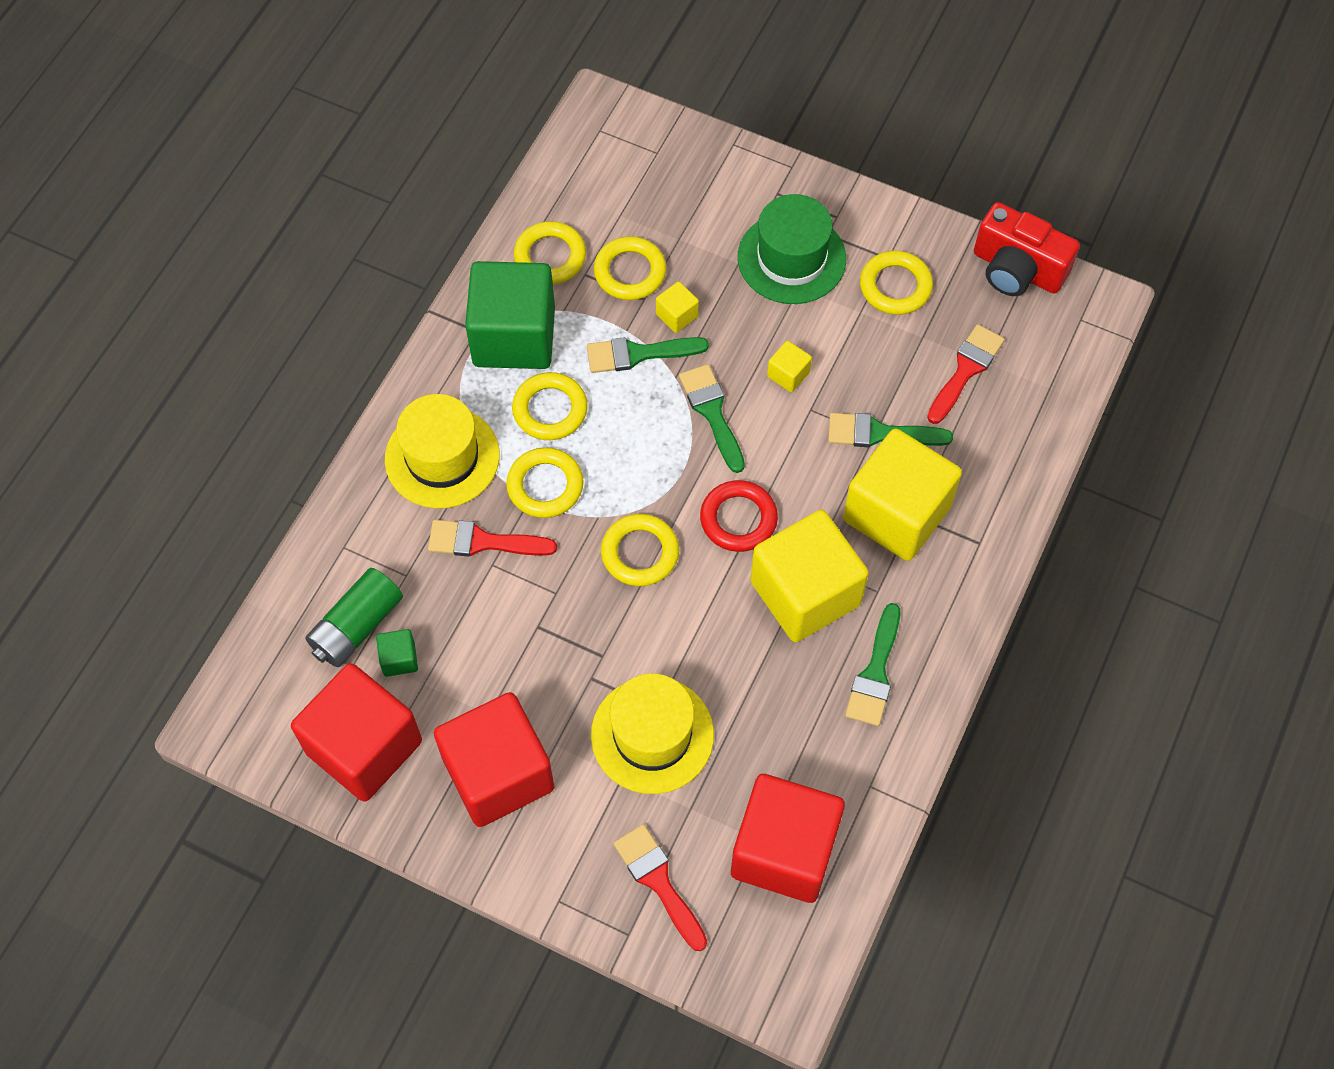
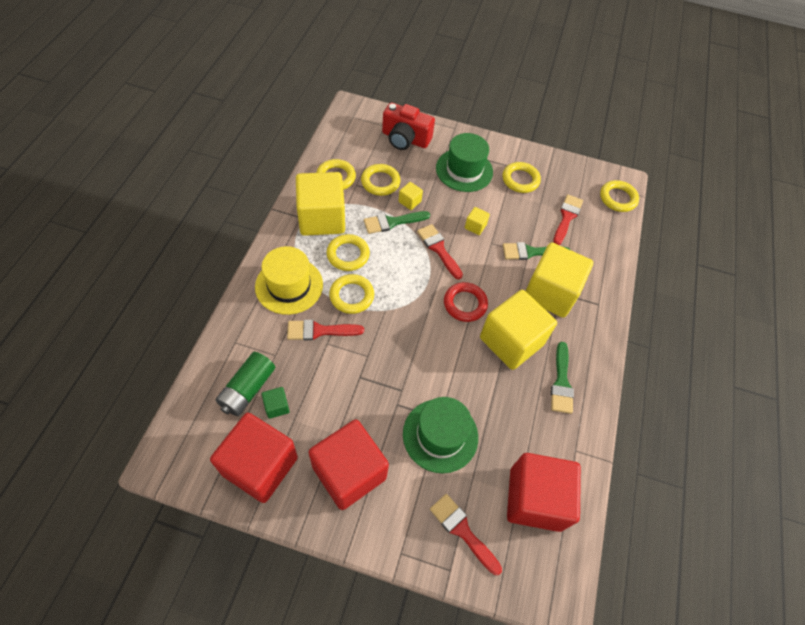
camera: 15 degrees left, 5 degrees down
green cube [465,261,555,369] -> yellow cube [296,172,345,236]
yellow hat [591,674,714,794] -> green hat [403,397,478,473]
yellow ring [601,514,679,586] -> yellow ring moved to [600,180,639,212]
green brush [679,364,745,473] -> red brush [417,224,463,279]
red camera [974,202,1080,296] -> red camera moved to [382,102,435,150]

